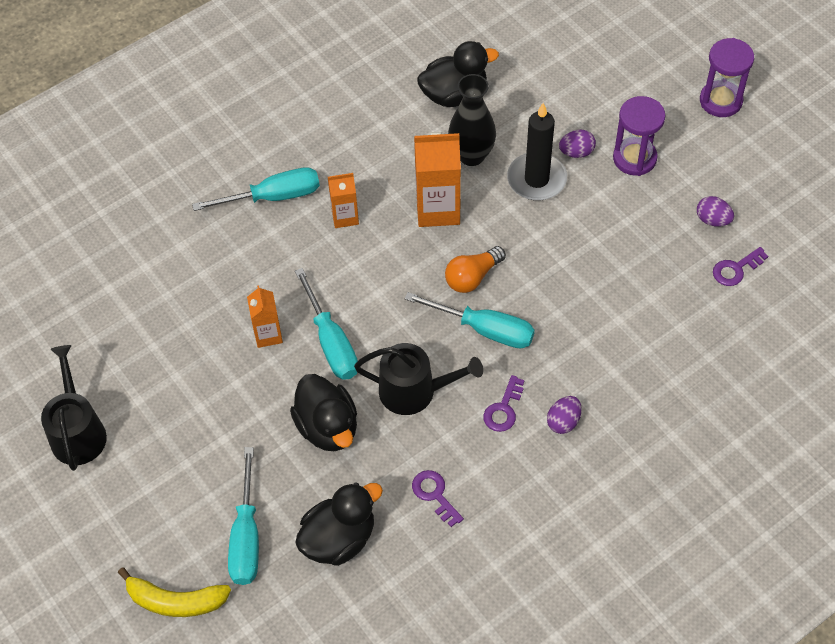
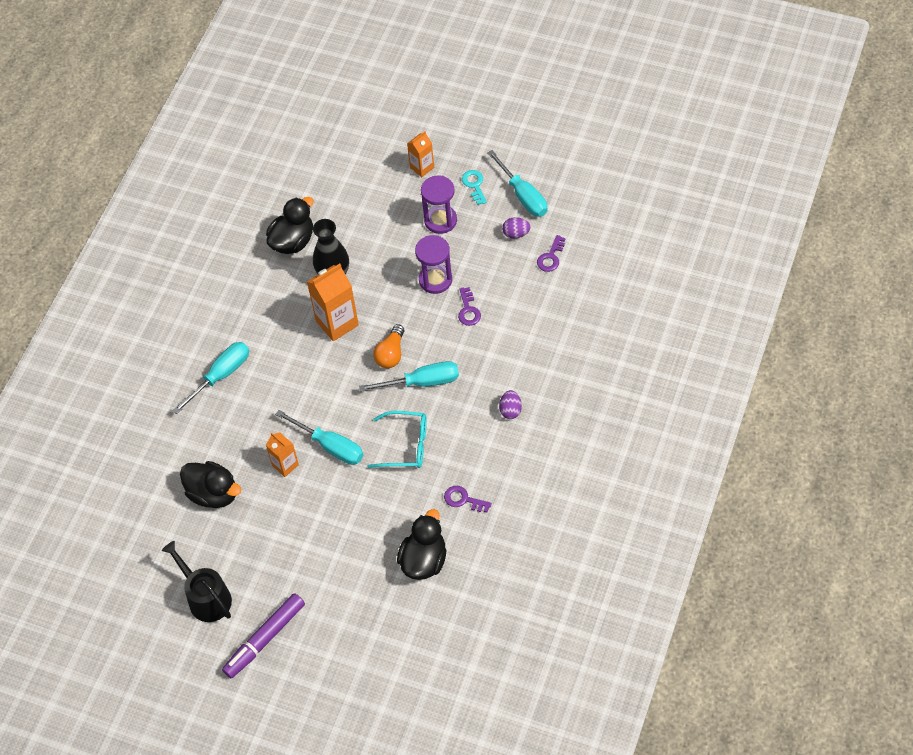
camera: 30 degrees left, 0 degrees up
yellow banana [118,567,231,617] -> none
turquoise screwdriver [228,447,259,585] -> turquoise screwdriver moved to [488,150,547,217]
black duck [290,374,357,451] -> black duck moved to [180,461,241,508]
orange carton [328,173,359,228] -> orange carton moved to [407,131,434,177]
black watering can [354,343,483,415] -> turquoise glasses [367,411,427,468]
purple key [483,375,525,432] -> purple key moved to [458,287,481,326]
black candle [507,103,567,201] -> none
purple egg [559,130,596,158] -> none
purple hourglass [700,38,754,117] -> purple hourglass moved to [415,235,452,294]
none -> purple marker [222,593,305,678]
none -> turquoise key [462,170,487,205]

